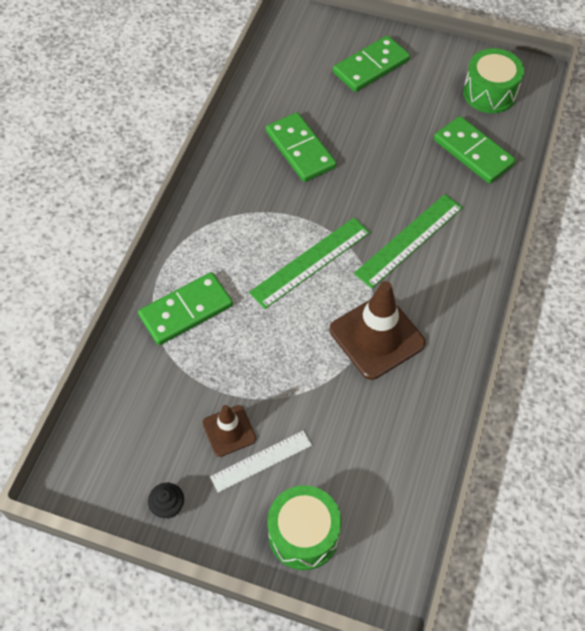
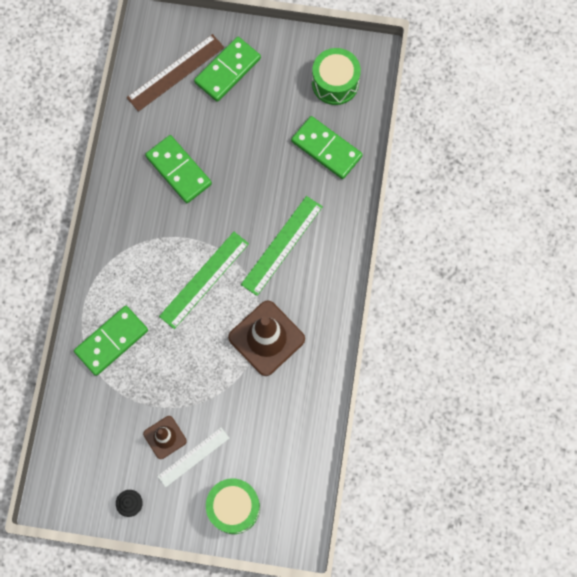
camera: 10 degrees left, 15 degrees up
none -> brown ruler [127,34,224,112]

